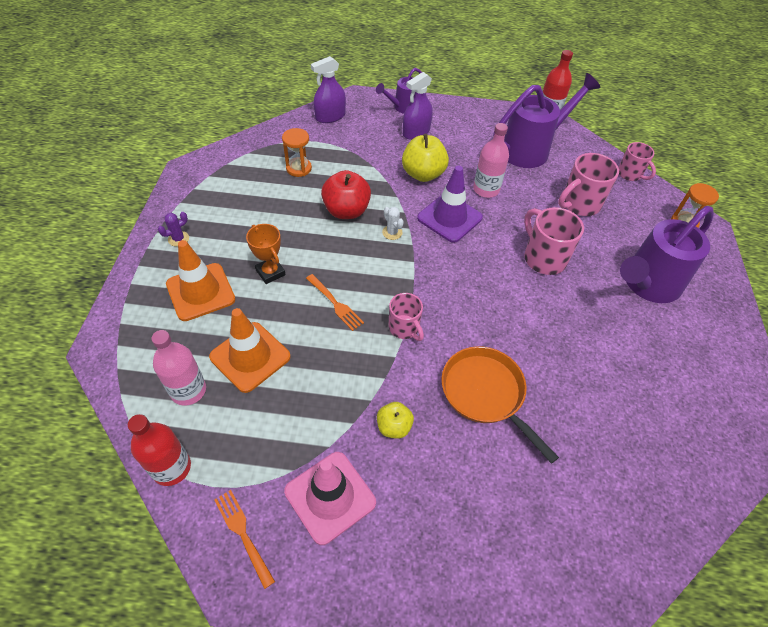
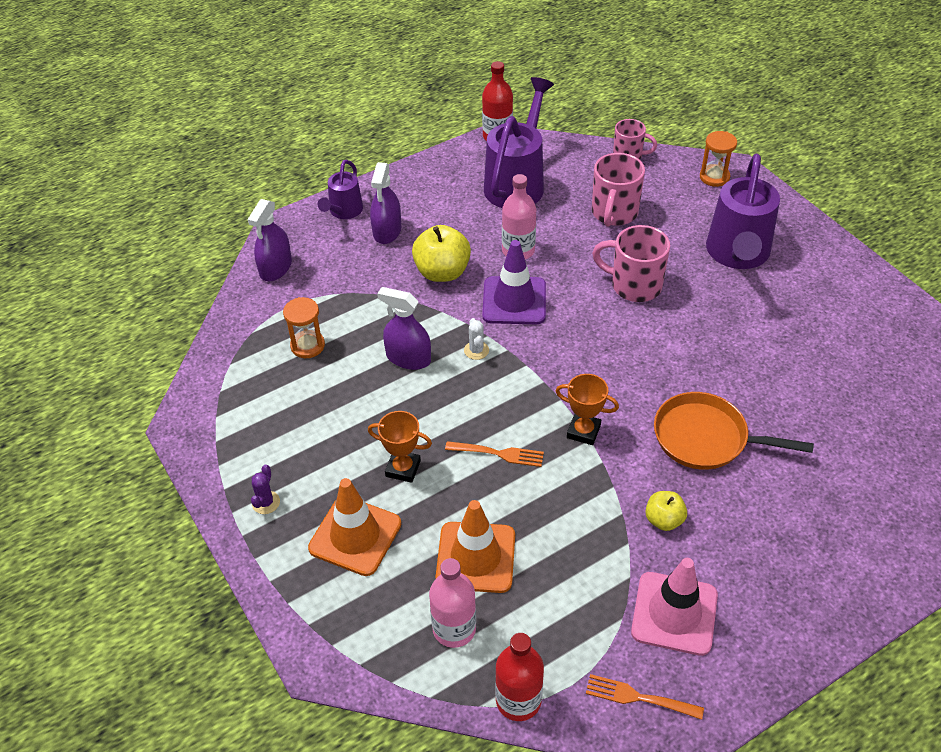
camera: 35 degrees left, 5 degrees down
red apple [321,170,371,219] -> purple spray bottle [377,287,431,370]
white cactus [382,207,404,240] -> white cactus turned 60 degrees clockwise [464,318,489,360]
pink mug [389,293,424,341] -> orange trophy [556,374,619,445]

